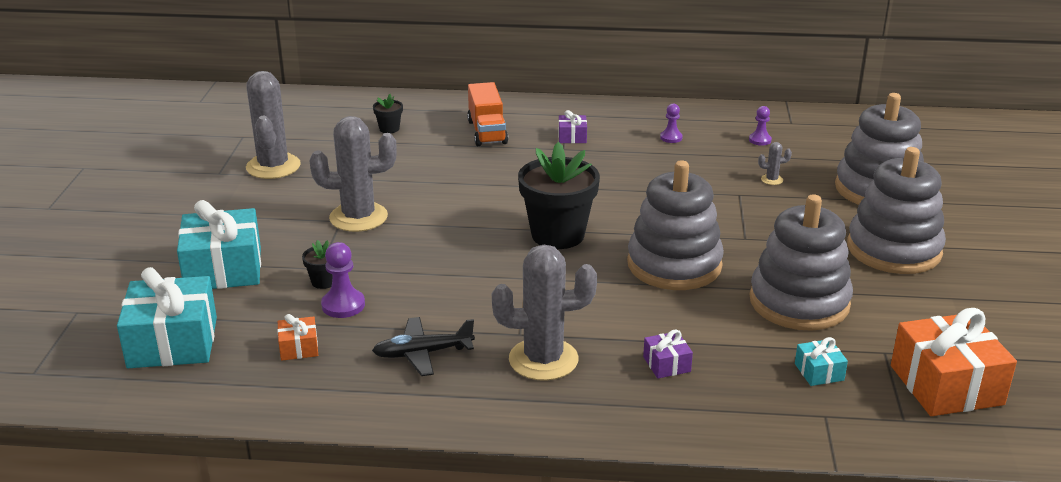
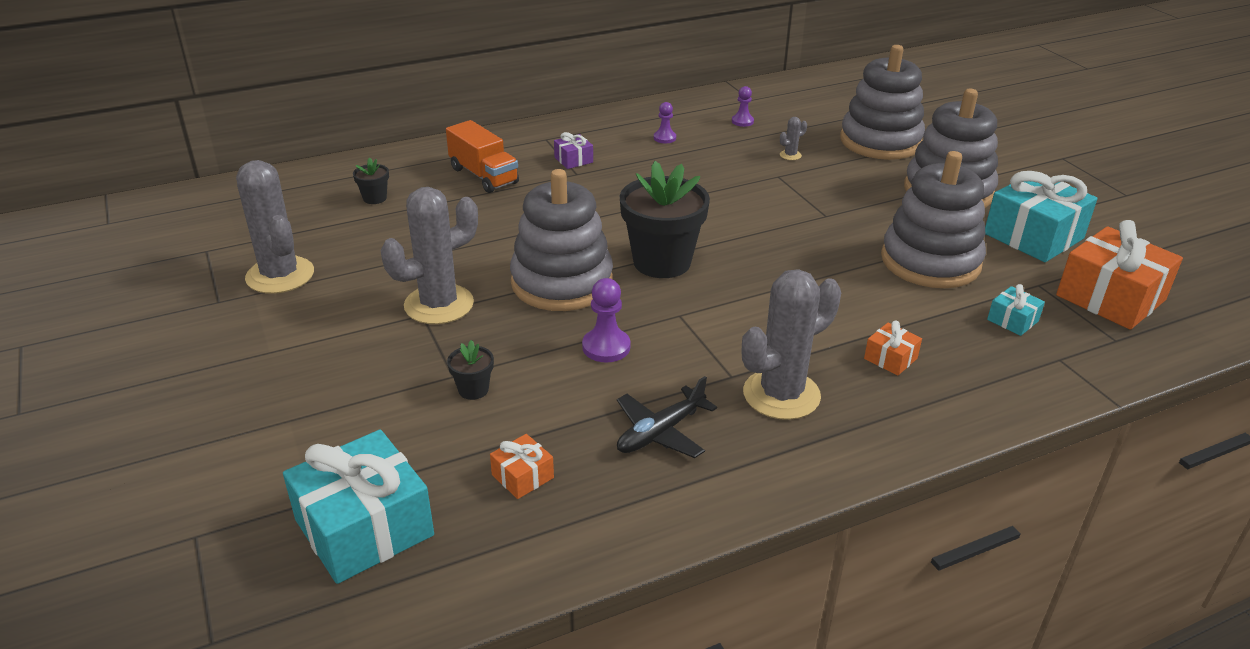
camera: 30 degrees left, 5 degrees up
turquoise gift [177,200,261,289] -> turquoise gift moved to [985,171,1098,262]
purple pawn [321,242,365,318] -> purple pawn moved to [582,278,630,363]
grey stacking toy [627,161,724,290] -> grey stacking toy moved to [510,169,613,311]
purple gift [643,330,693,379] -> orange gift [864,321,922,376]

